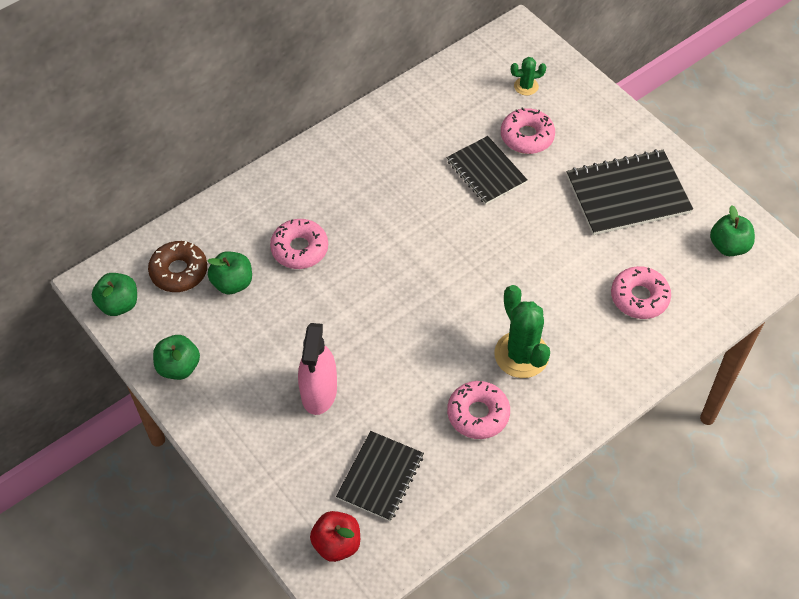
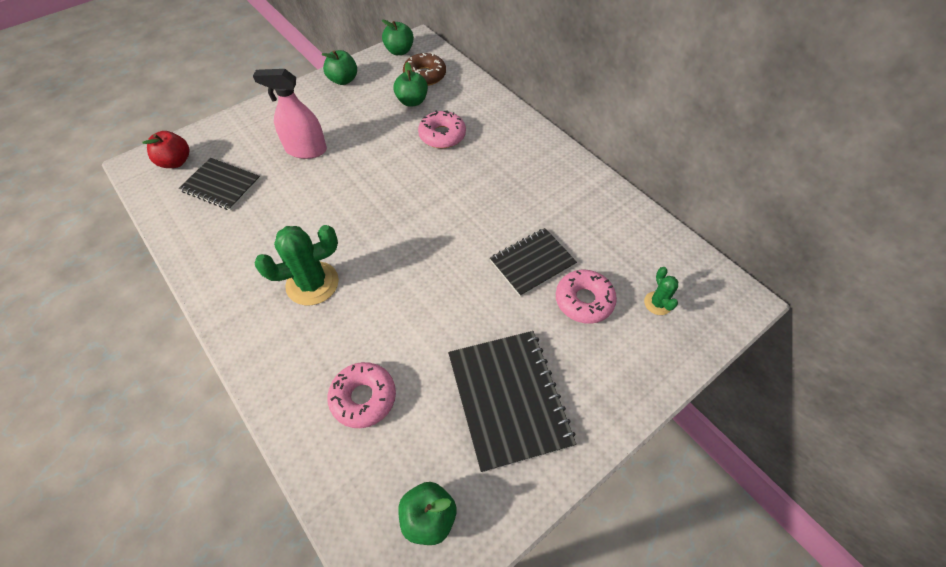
camera: 90 degrees right, 0 degrees up
pink donut [447,381,510,439] -> none

